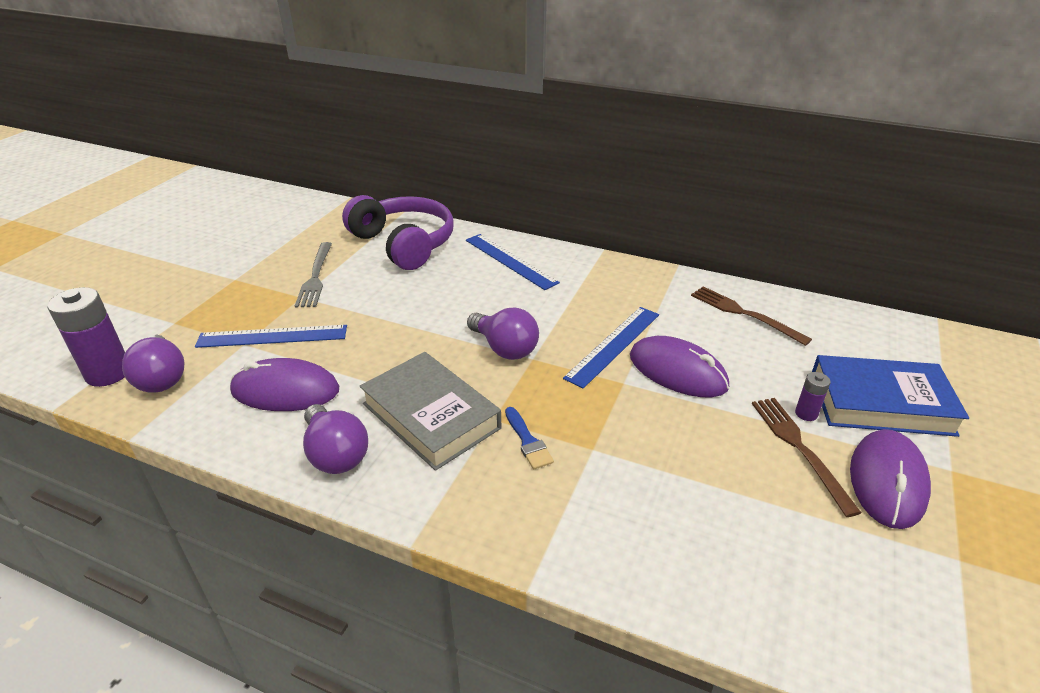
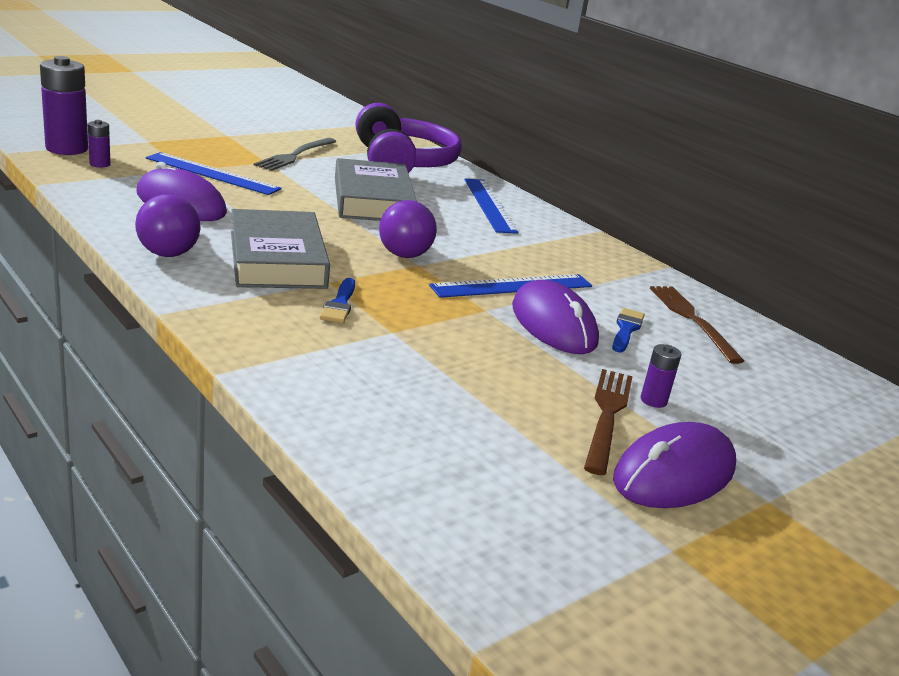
camera: 25 degrees right, 10 degrees down
purple light bulb [122,335,185,393] -> purple battery [88,120,110,168]
blue book [812,355,969,437] -> none
none -> grey book [335,158,417,221]
none -> blue brush [612,308,645,352]

